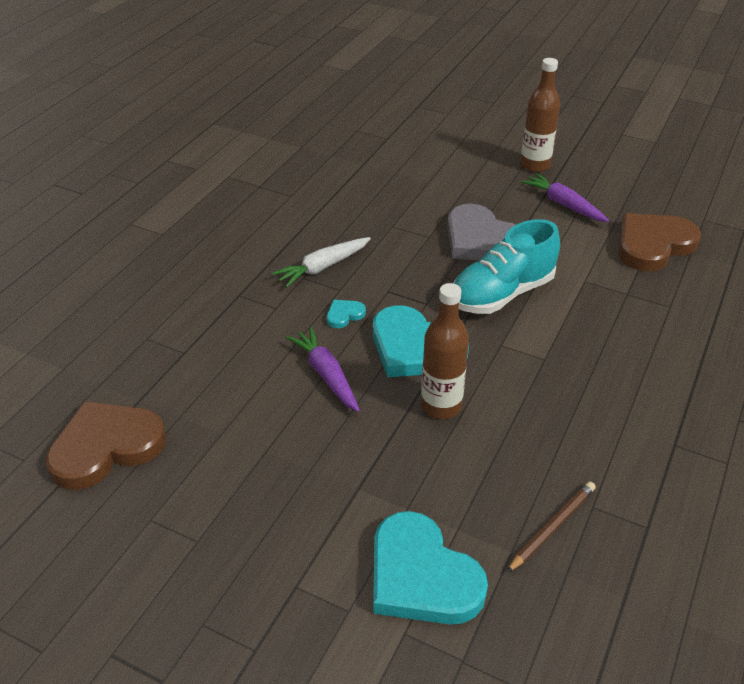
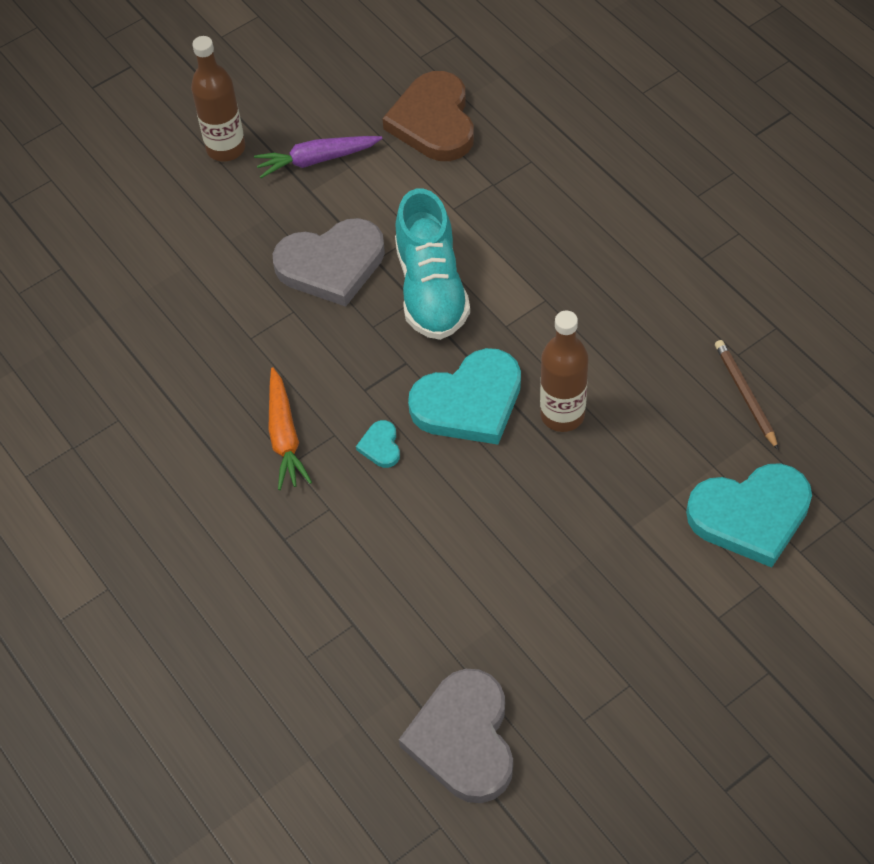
camera: 60 degrees left, 15 degrees up
brown heart [46,401,166,490] -> grey heart [399,669,513,803]
white carrot [272,237,371,287] -> orange carrot [268,367,312,490]
purple carrot [286,327,360,412] -> none

